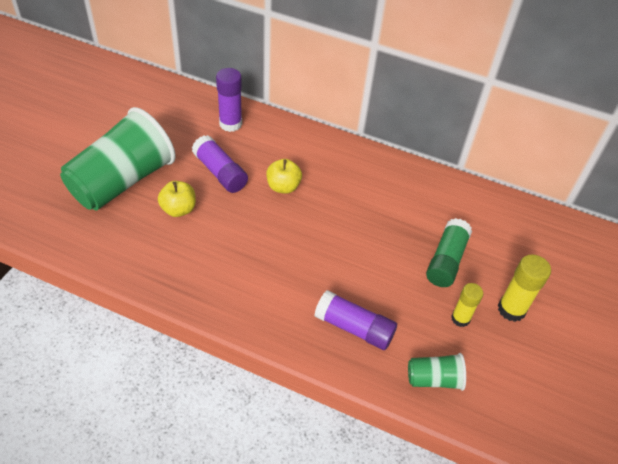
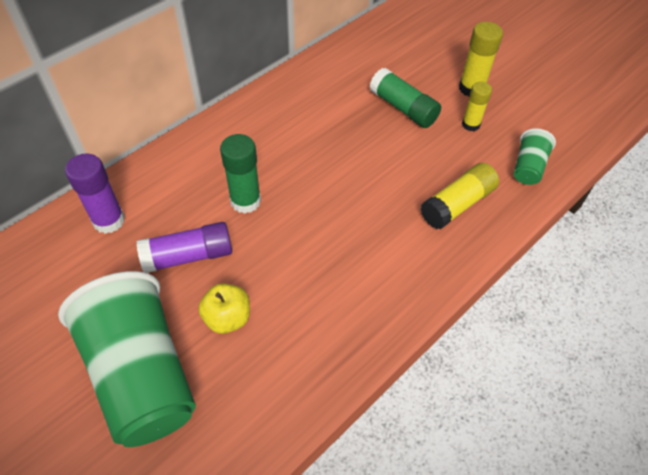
camera: 65 degrees left, 5 degrees up
yellow apple [266,159,302,194] -> green glue stick [220,134,261,213]
purple glue stick [314,290,397,350] -> yellow glue stick [421,163,499,229]

